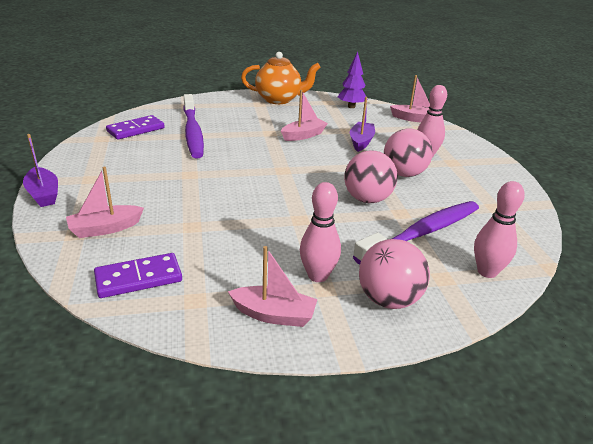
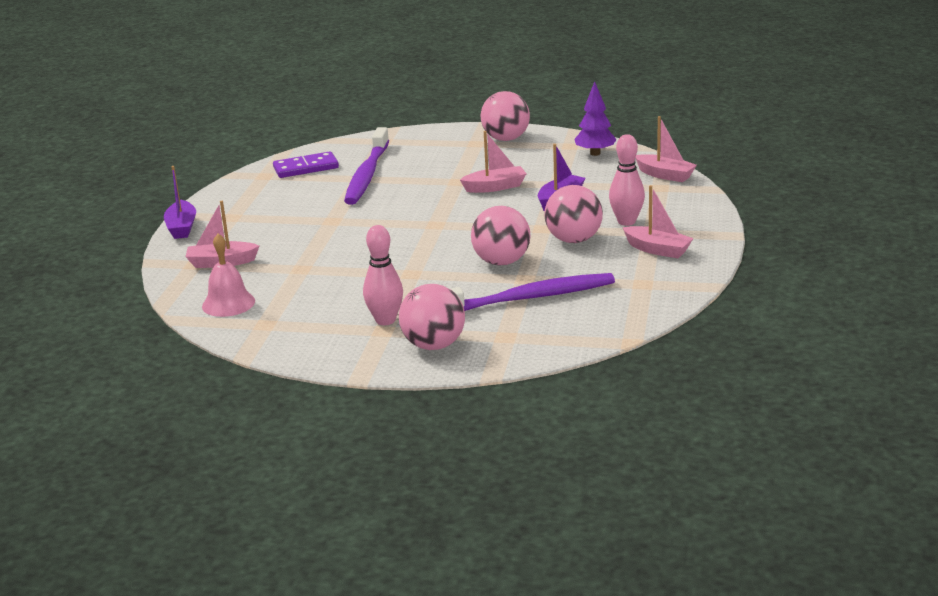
camera: 25 degrees right, 5 degrees down
purple domino [94,253,182,298] -> pink bell [202,234,255,317]
pink boat [228,246,318,327] -> pink boat moved to [622,185,694,258]
orange teapot [241,52,321,104] -> pink ball [481,91,530,141]
pink bowling pin [474,181,525,278] -> none

